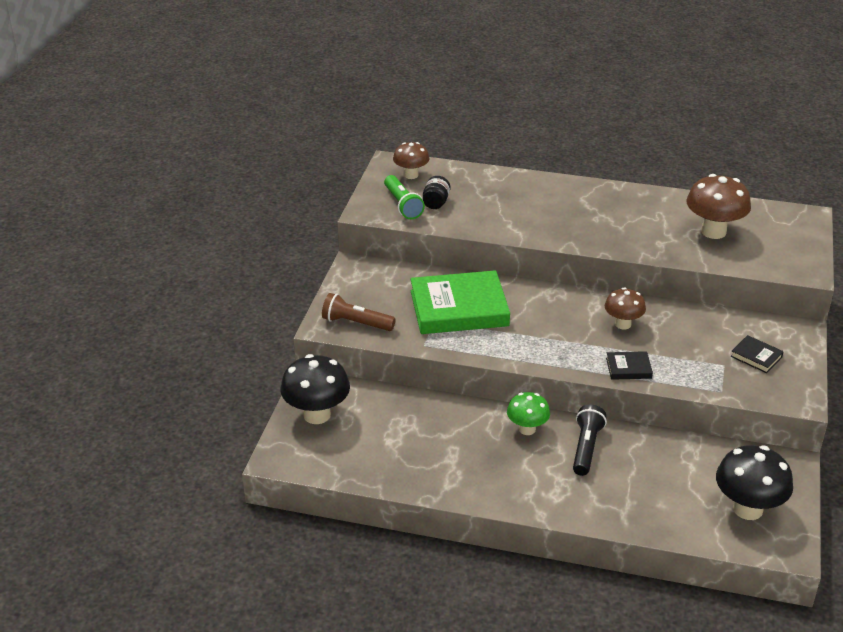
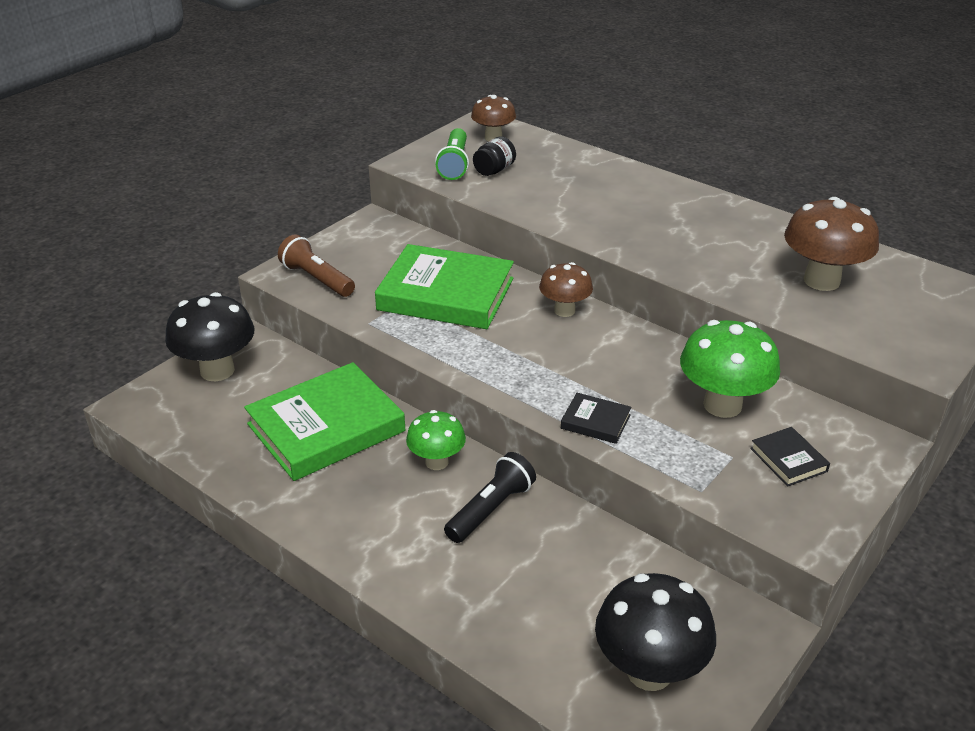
camera: 25 degrees right, 0 degrees up
brown mushroom [605,287,646,329] -> brown mushroom moved to [539,262,593,317]
none -> green book [244,362,405,481]
none -> green mushroom [680,320,780,418]

